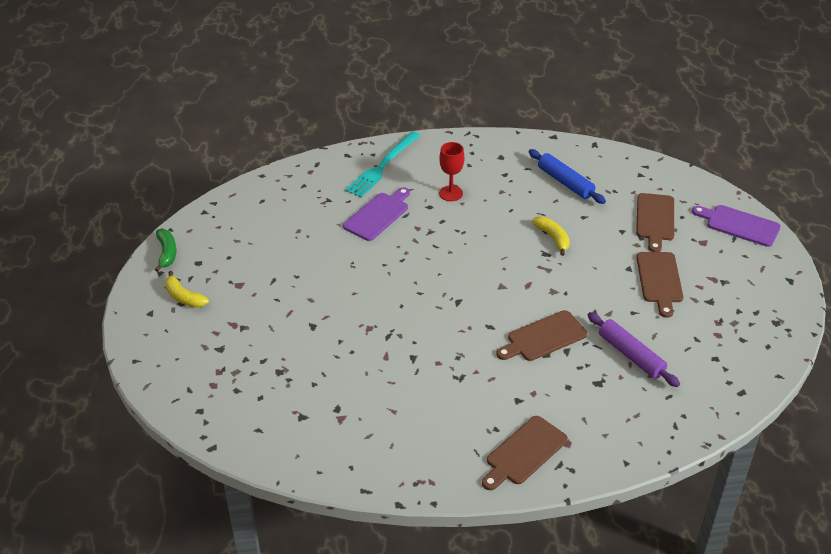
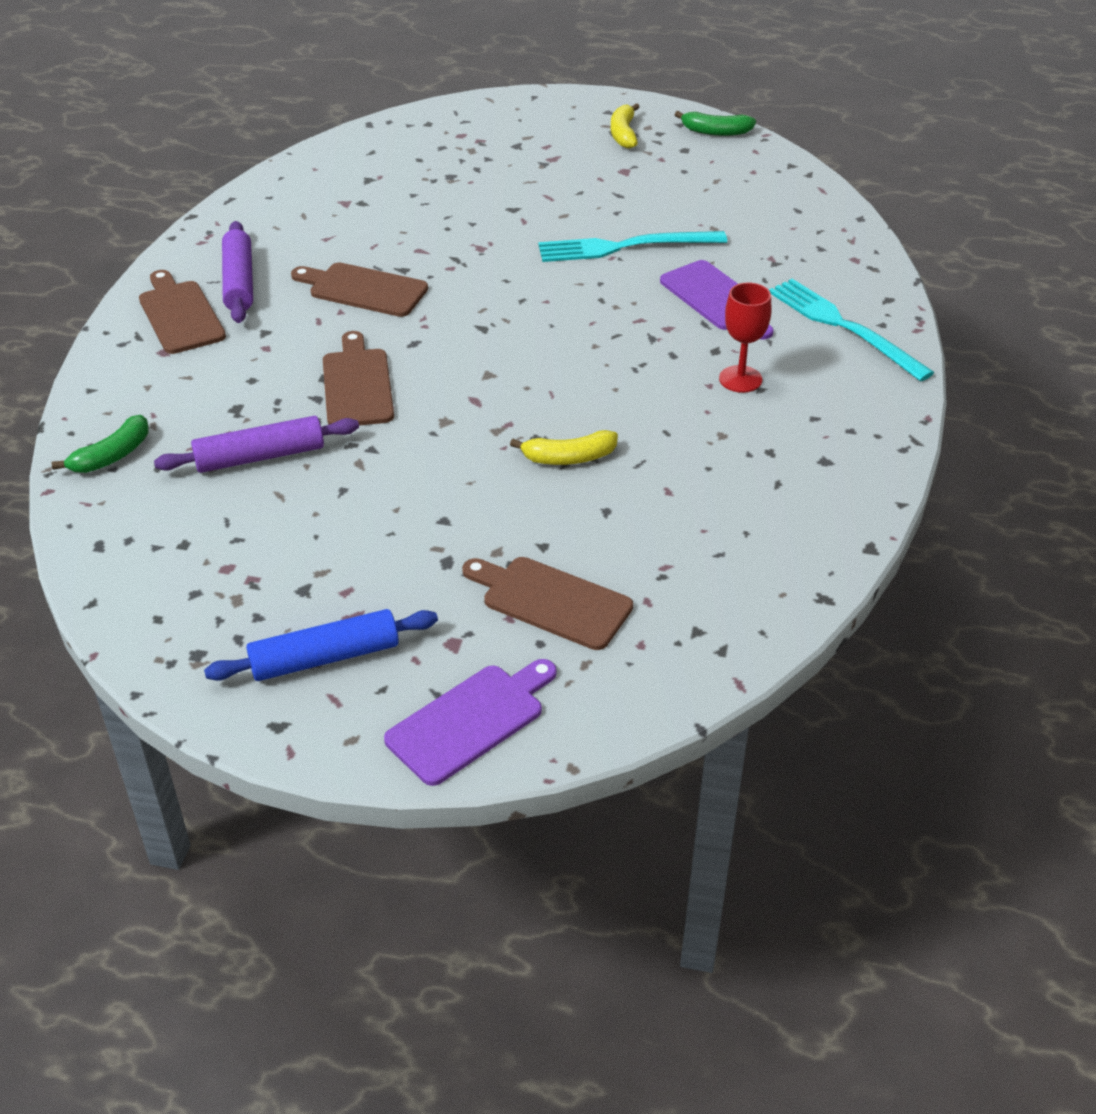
camera: 110 degrees right, 0 degrees up
yellow banana [165,271,209,308] -> yellow banana turned 60 degrees counterclockwise [611,103,639,149]
blue rolling pin [529,149,606,204] -> blue rolling pin moved to [204,609,438,681]
brown cutting board [636,252,683,318] -> brown cutting board moved to [291,262,428,317]
none -> green banana [52,415,149,473]
none -> purple rolling pin [222,221,253,323]
none -> turquoise fork [538,231,727,262]

